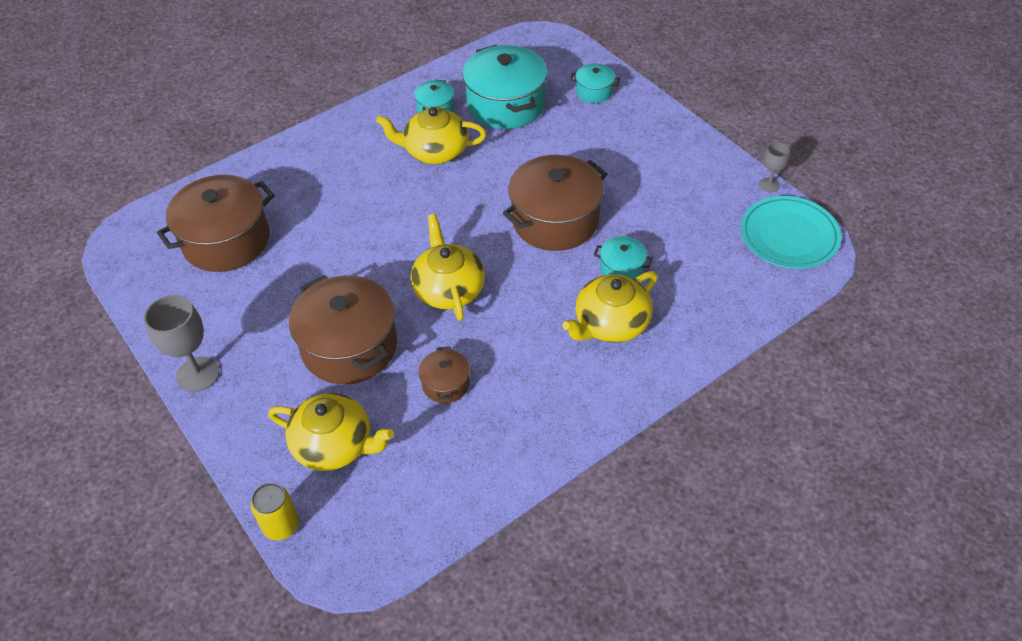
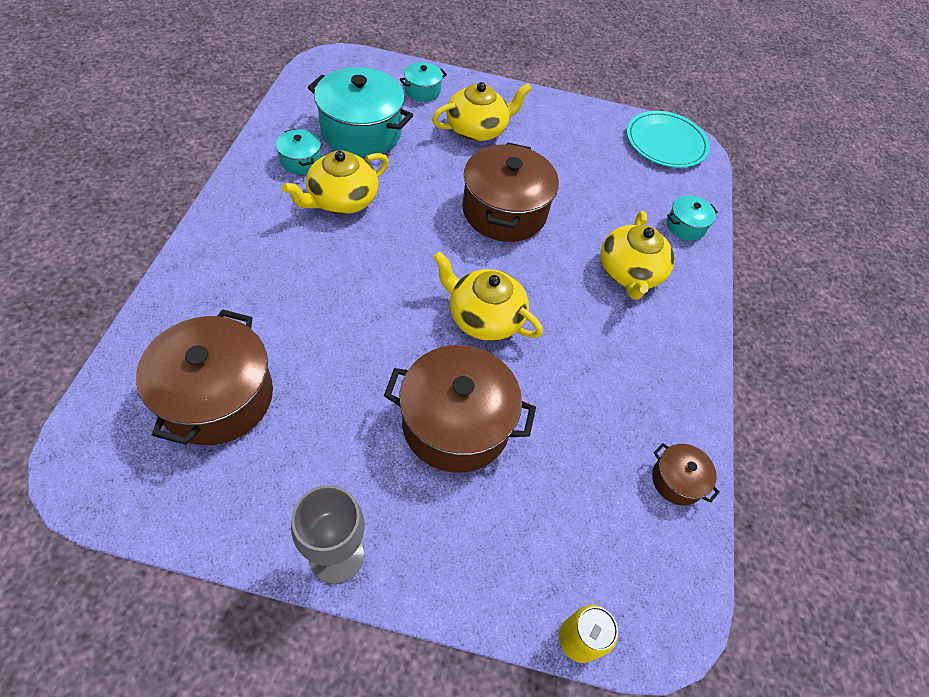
camera: 50 degrees left, 5 degrees up
yellow teapot [268,393,394,471] -> yellow teapot moved to [432,82,532,141]
brown pot [418,347,470,403] -> brown pot moved to [652,443,720,506]
turquoise pot [594,236,653,281] -> turquoise pot moved to [667,195,718,241]
grey goblet [759,142,790,192] -> none

